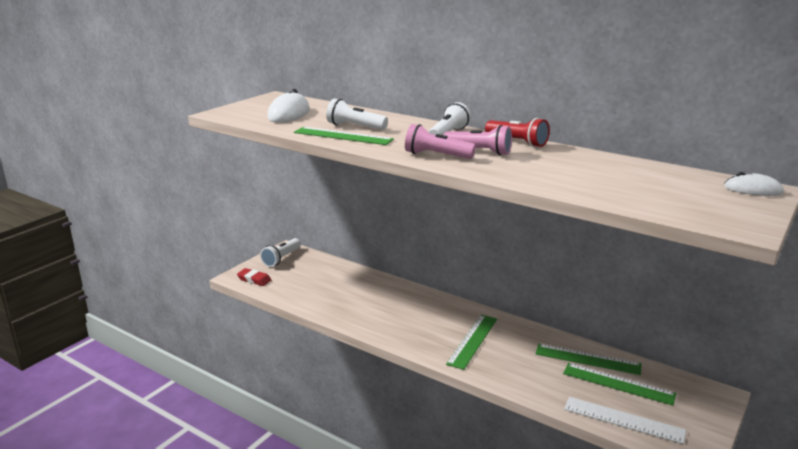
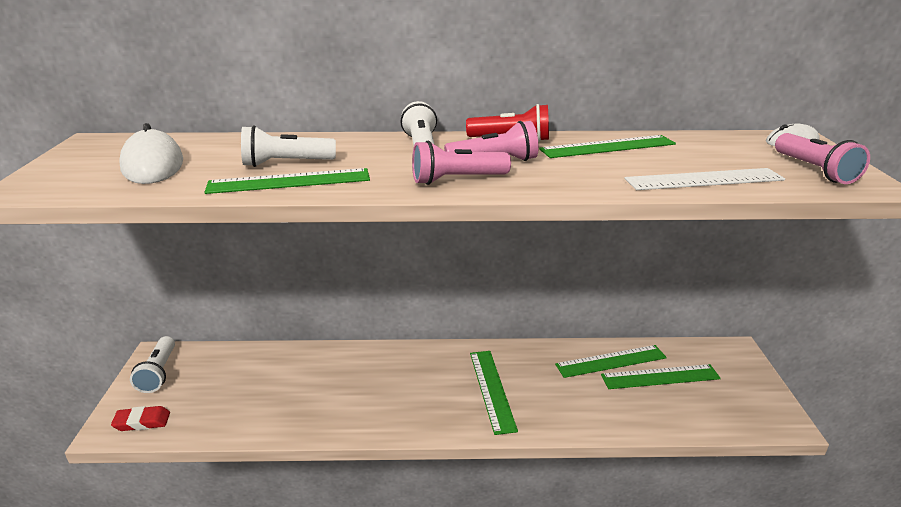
camera: 35 degrees left, 5 degrees up
white ruler [564,397,686,444] -> white ruler moved to [624,168,785,190]
none -> green ruler [539,135,676,158]
none -> pink flashlight [775,133,870,184]

